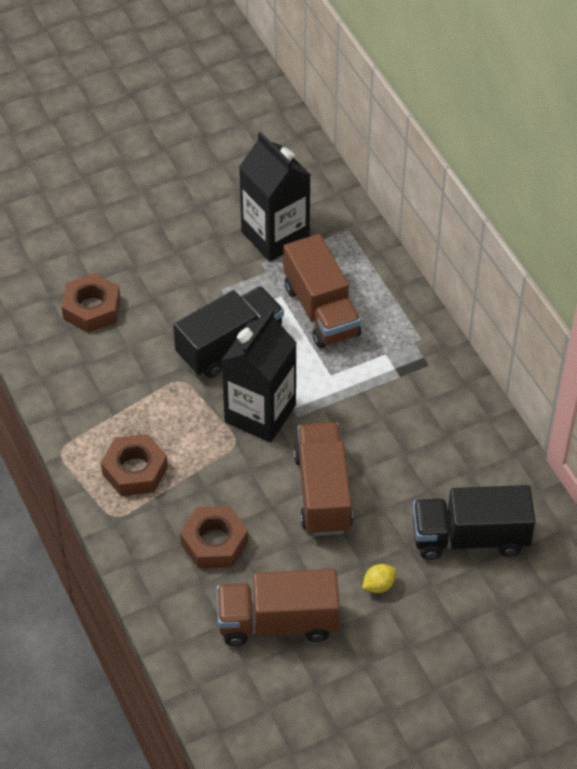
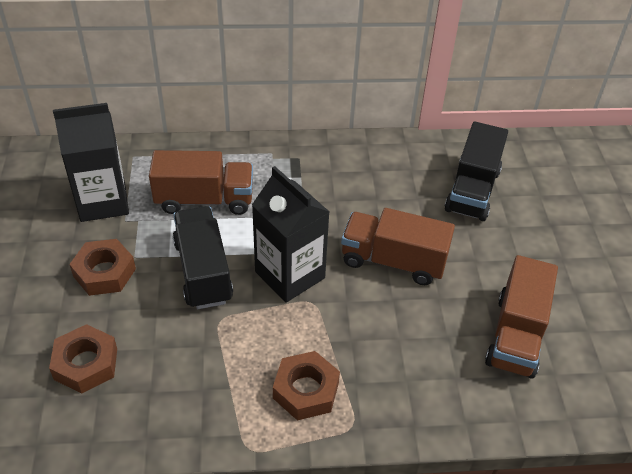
camera: 70 degrees left, 5 degrees down
brown nut [180,506,248,568] -> brown nut moved to [69,239,136,296]
yellow lemon [362,564,396,593] -> none

